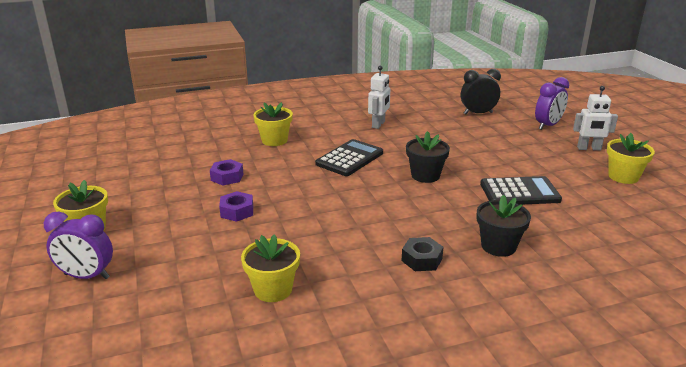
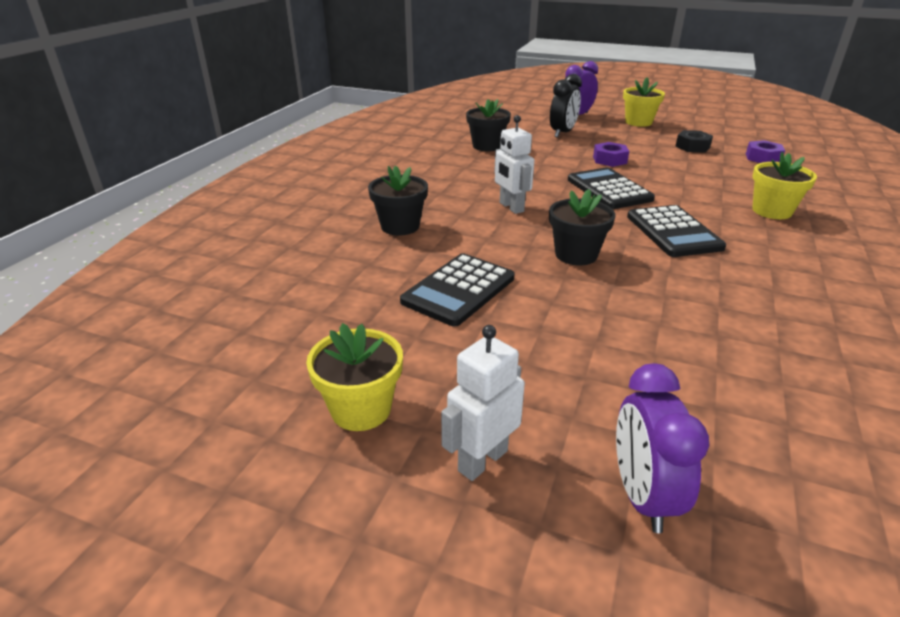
camera: 130 degrees right, 5 degrees up
purple nut [210,159,243,186] -> purple nut moved to [746,140,785,163]
yellow flower pot [241,234,300,302] -> black flower pot [466,99,511,151]
white robot [368,66,390,129] -> white robot moved to [494,115,535,214]
black nut [401,237,444,271] -> black nut moved to [675,130,713,152]
black clock [461,69,501,115] -> black clock moved to [550,74,582,138]
none -> black calculator [568,167,655,209]

